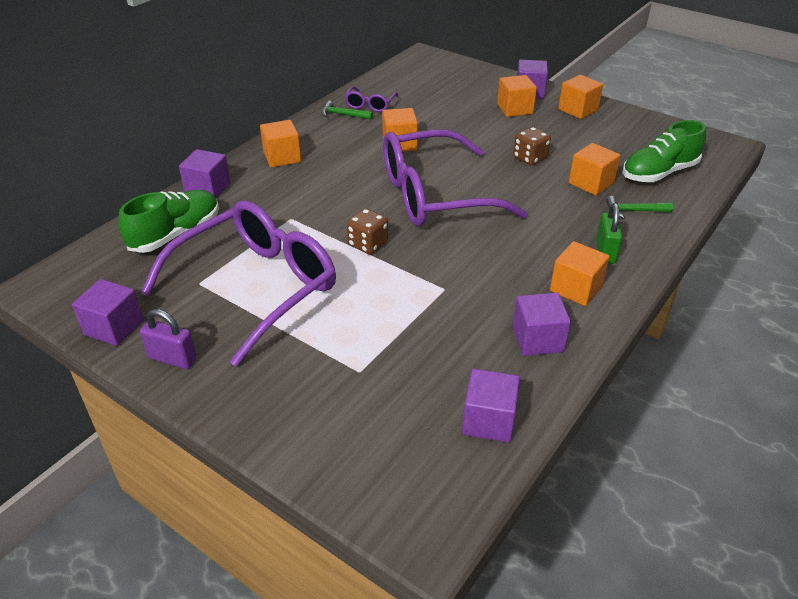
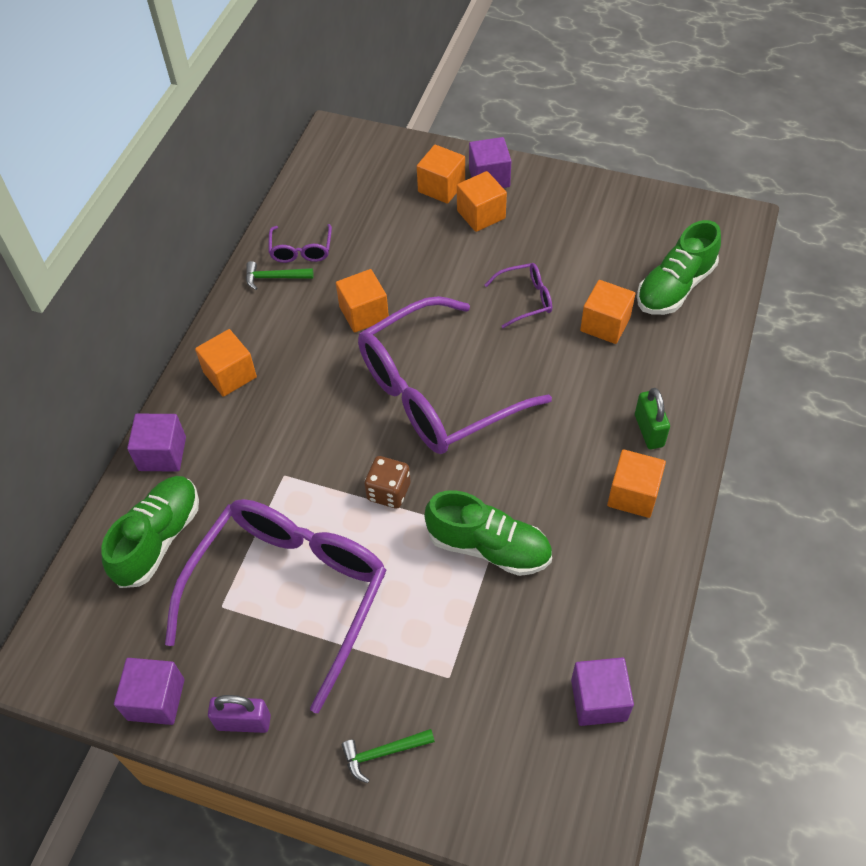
camera: 15 degrees left, 15 degrees up
brown dice [513,127,551,165] -> purple glasses [485,263,552,328]
purple cube [513,293,571,356] -> none
orange cube [558,75,603,119] -> orange cube moved to [417,145,465,204]
green hammer [606,196,673,218] -> green hammer moved to [342,729,435,783]
none -> green shoe [425,490,552,576]

